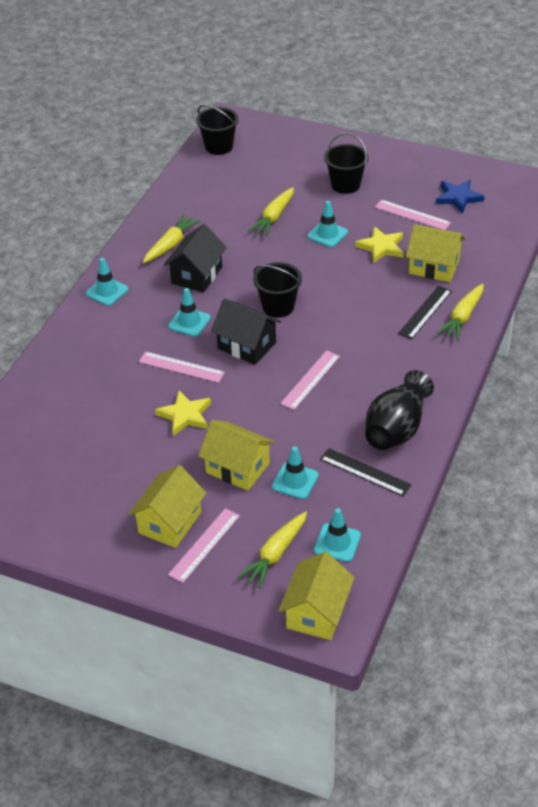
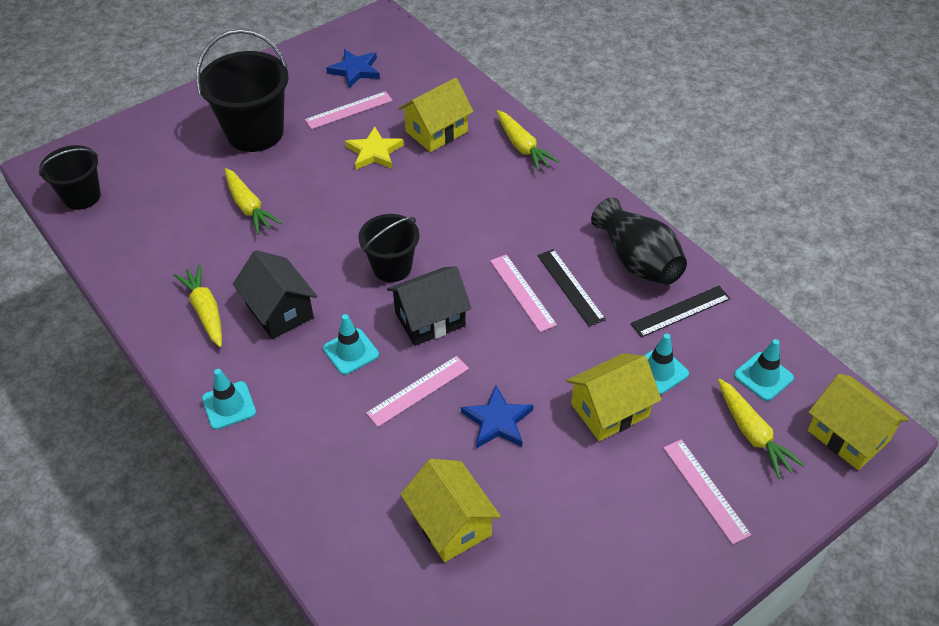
camera: 60 degrees left, 5 degrees up
yellow house [129,465,206,548] -> yellow house moved to [400,459,501,562]
yellow star [155,390,211,436] -> blue star [461,385,534,449]
turquoise traffic cone [307,201,348,247] -> none
black bucket [324,133,368,194] -> black bucket [196,29,289,152], size x1.64
black ruler [398,286,452,339] -> black ruler moved to [538,249,606,327]

